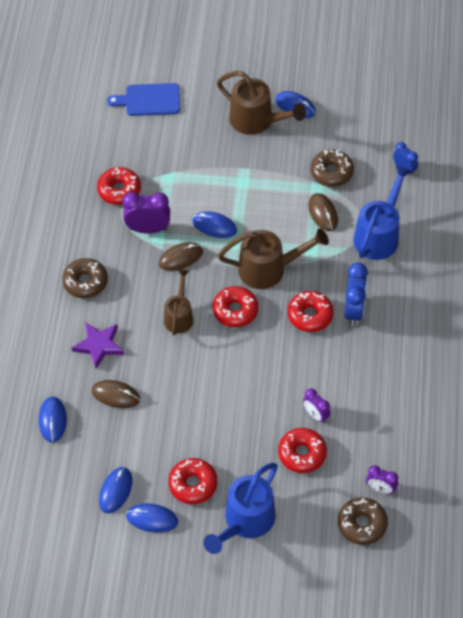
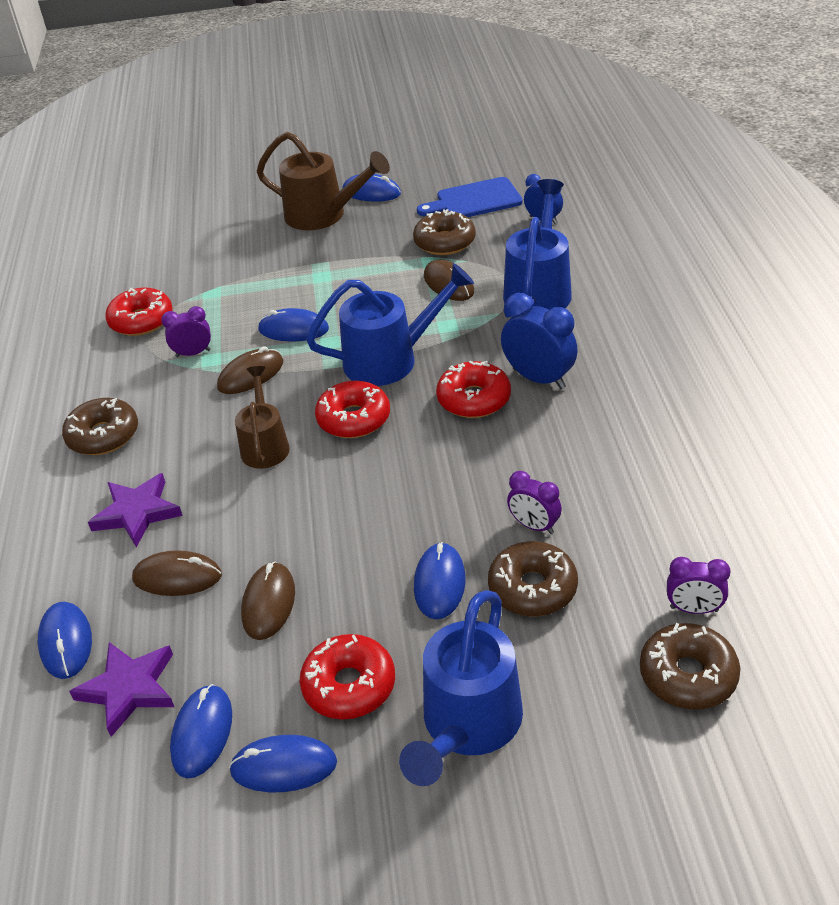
camera: 10 degrees left, 15 degrees down
blue cutting board [107,83,180,116] -> blue cutting board moved to [417,177,523,217]
purple clock [123,192,170,234] -> purple clock [161,306,211,357], size x0.61
brown watering can [218,228,329,289] -> blue watering can [306,263,474,386]
red donut [278,428,327,473] -> brown donut [488,541,578,616]
blue clock [345,263,368,326] -> blue clock turned 45 degrees counterclockwise [501,293,578,389]
none -> purple star [69,642,174,737]
none -> brown mouse [241,562,295,640]
none -> blue mouse [414,542,466,619]

